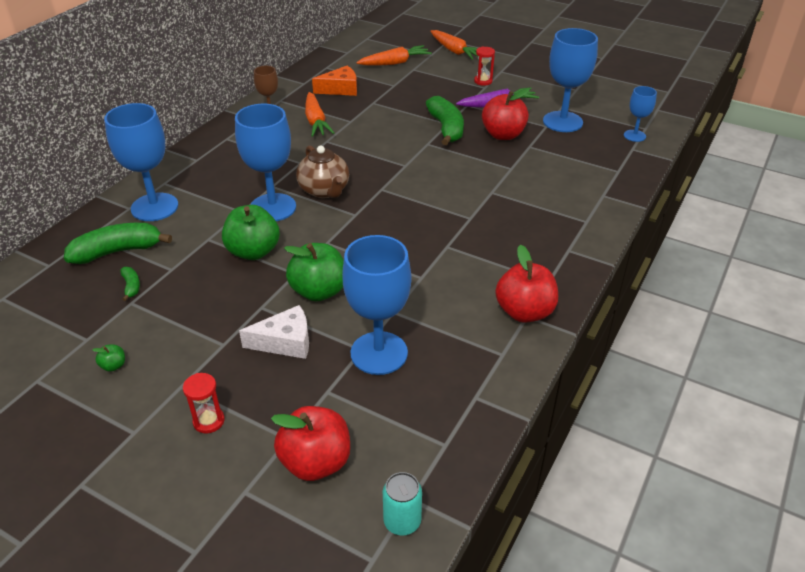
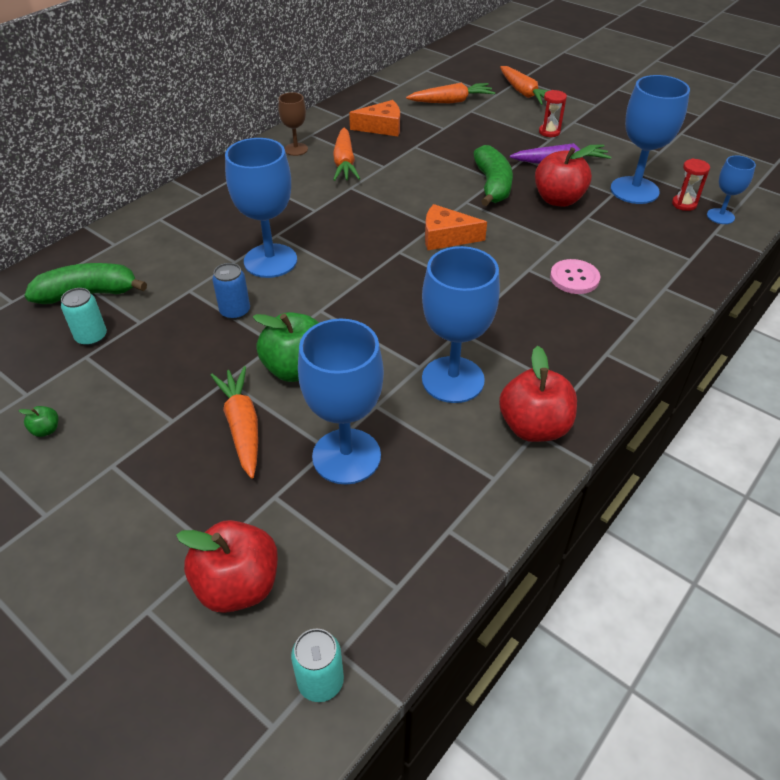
camera: 10 degrees right, 5 degrees up
blue goblet [104,103,178,221] -> blue goblet moved to [422,246,500,403]
green banana [120,267,140,301] -> turquoise can [61,288,107,346]
red hourglass [183,373,225,433] -> red hourglass moved to [672,159,710,211]
green apple [222,205,280,260] -> blue can [212,263,250,320]
white cheese [239,305,309,359] -> orange carrot [211,366,258,479]
brown teapot [296,145,349,198] -> none
none -> orange cheese [425,204,487,250]
none -> pink button [550,259,600,294]

